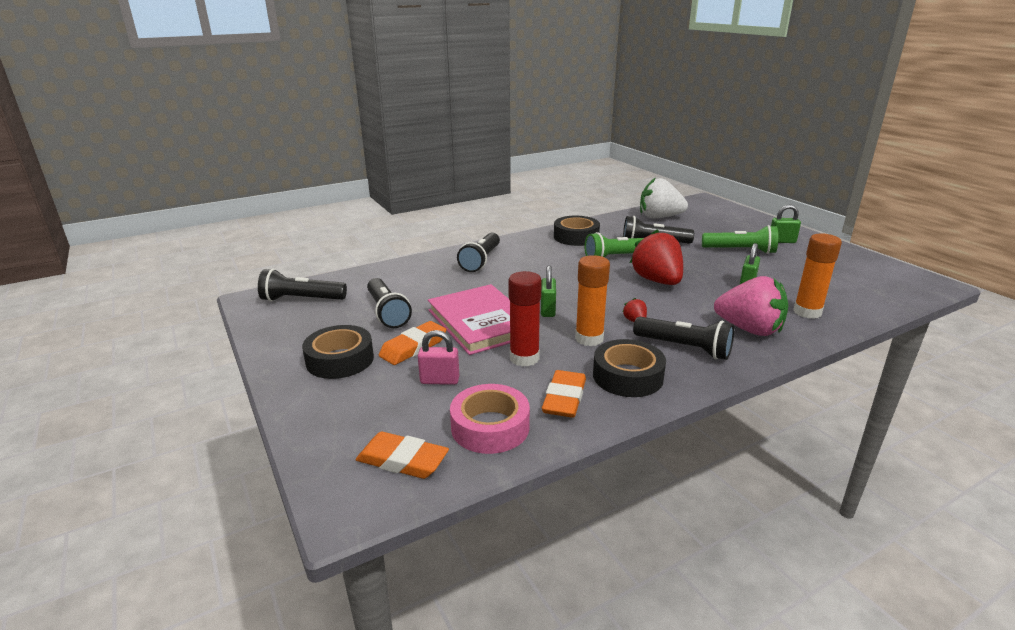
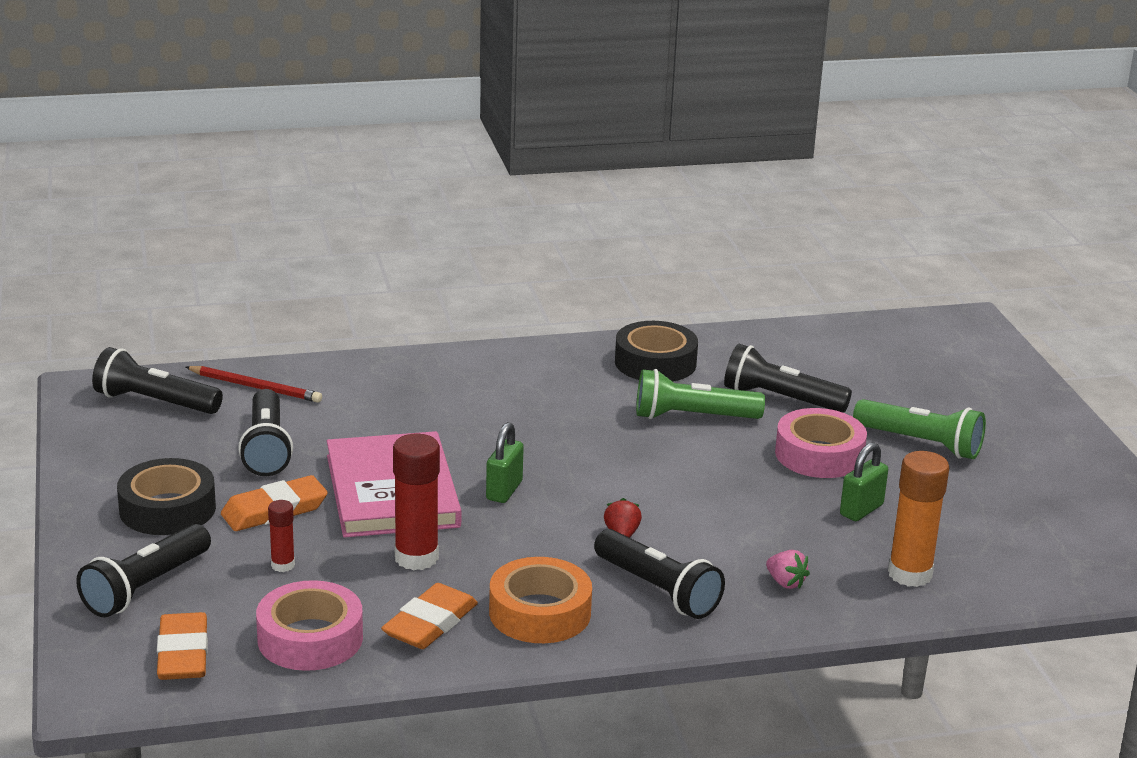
camera: 15 degrees right, 0 degrees up
orange eraser [356,432,449,479] -> orange eraser turned 45 degrees clockwise [157,612,208,680]
pink padlock [418,330,459,385] -> red glue stick [268,500,295,572]
black flashlight [457,233,500,272] -> black flashlight moved to [76,524,211,618]
orange glue stick [575,255,610,346] -> none
black tape [593,339,666,397] -> orange tape [489,557,592,643]
red strawberry [630,229,683,285] -> none
white strawberry [640,177,688,218] -> none
pink strawberry [714,276,788,336] -> pink strawberry [766,550,810,589], size x0.42
green padlock [771,205,801,243] -> none
none -> red pencil [186,366,322,403]
none -> pink tape [775,408,867,478]

